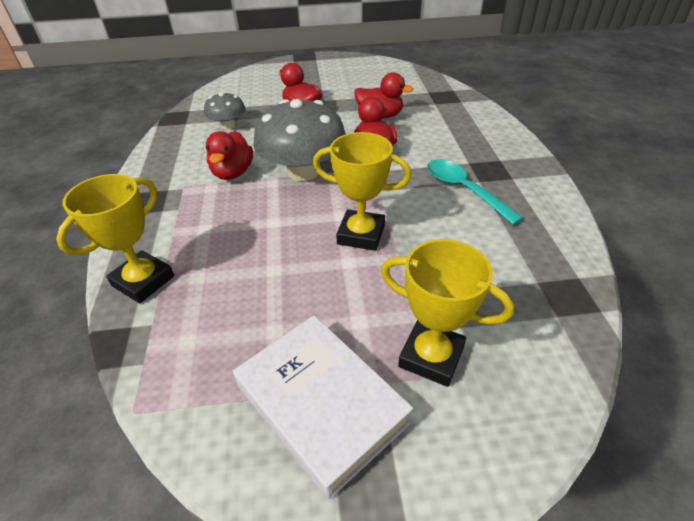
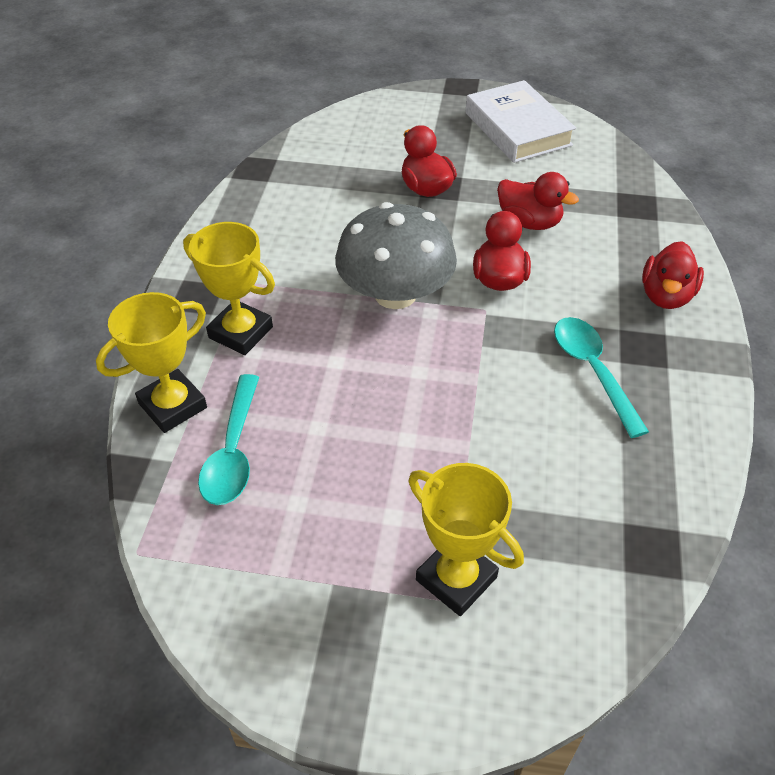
camera: 15 degrees right, 5 degrees up
grey mushroom [204,92,246,130] -> none
red duck [206,131,253,180] -> red duck moved to [642,241,704,309]
white book [233,315,413,499] -> white book moved to [466,80,576,163]
yellow trophy [313,132,412,251] -> yellow trophy moved to [183,222,275,355]
none -> turquoise spoon [198,374,259,505]

